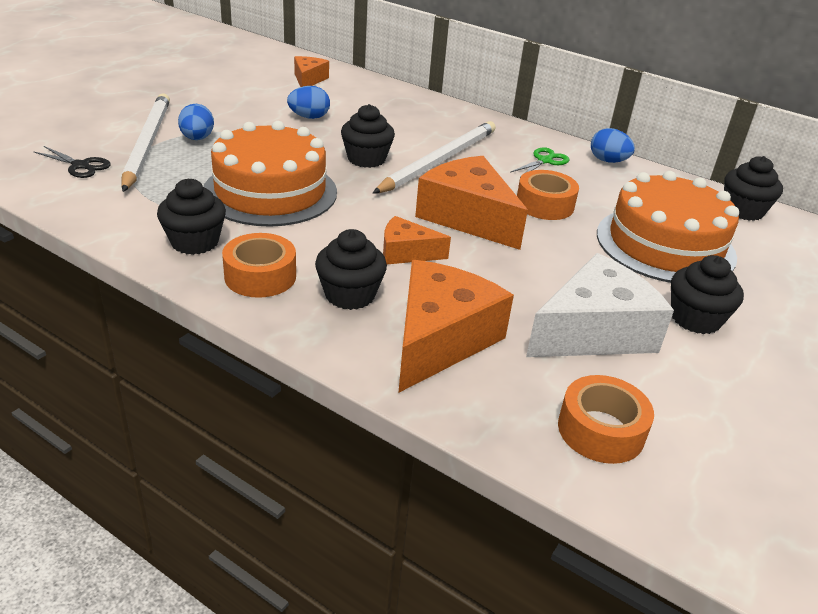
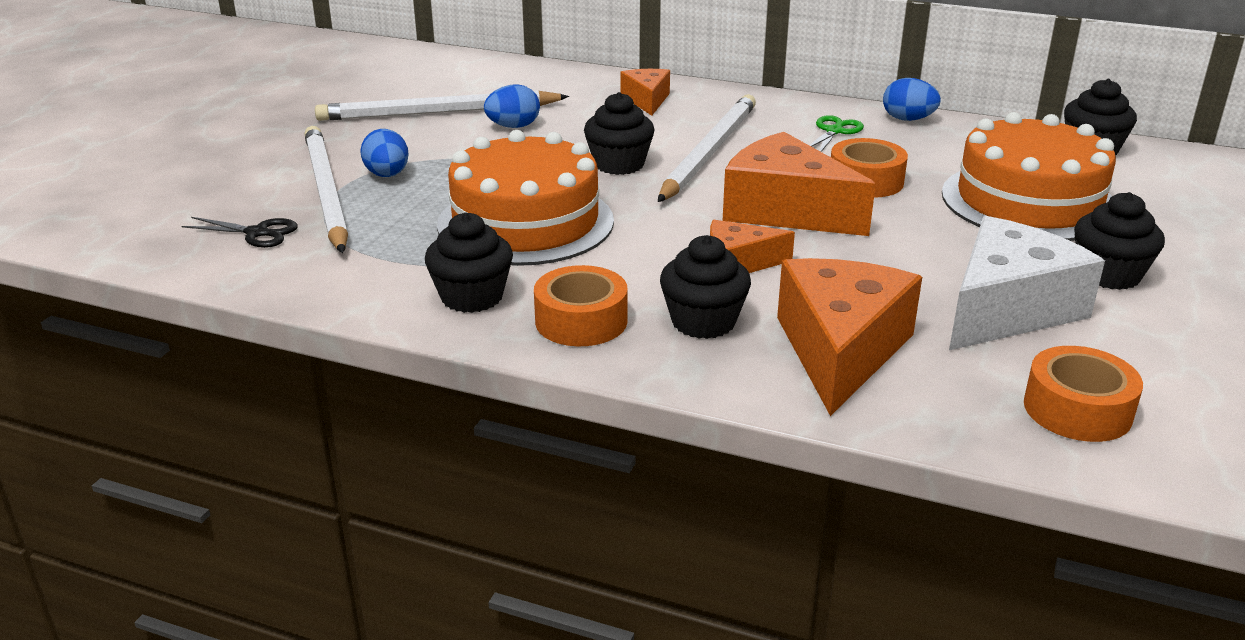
camera: 10 degrees left, 5 degrees down
orange cheese [294,56,329,87] -> orange cheese moved to [620,69,670,116]
none -> white pencil [315,91,569,121]

